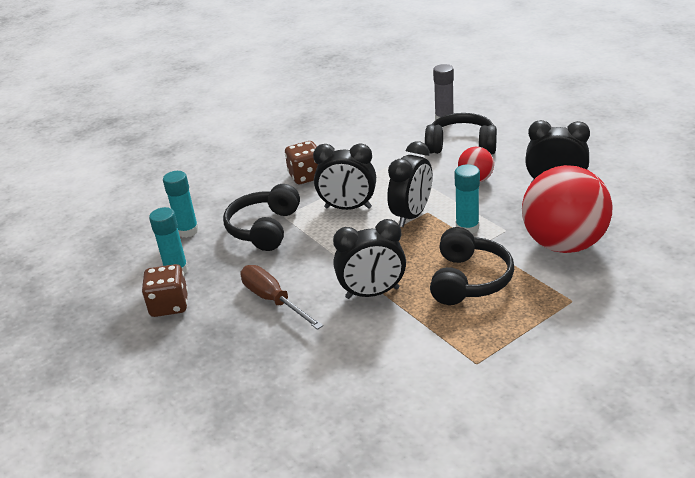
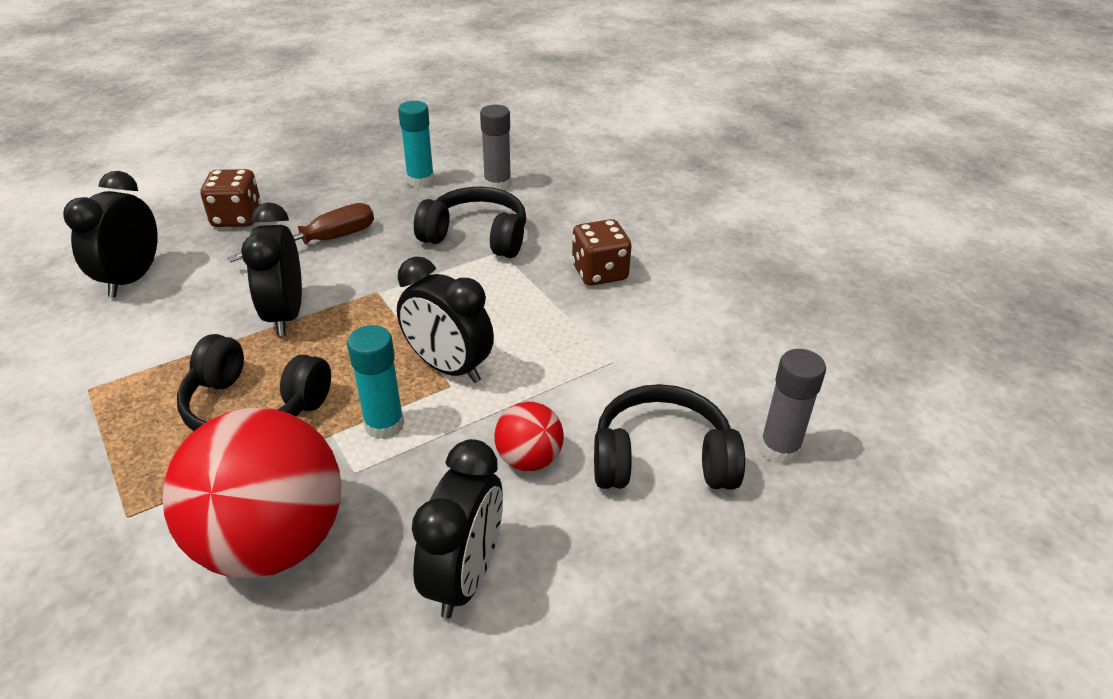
camera: 90 degrees right, 5 degrees up
brown dice [142,264,188,317] -> brown dice moved to [201,169,261,227]
turquoise glue stick [163,171,199,238] -> grey glue stick [480,105,511,190]
black clock [313,143,376,210] -> black clock moved to [63,171,158,297]
black headphones [425,113,497,155] -> black headphones turned 105 degrees counterclockwise [594,384,745,489]

